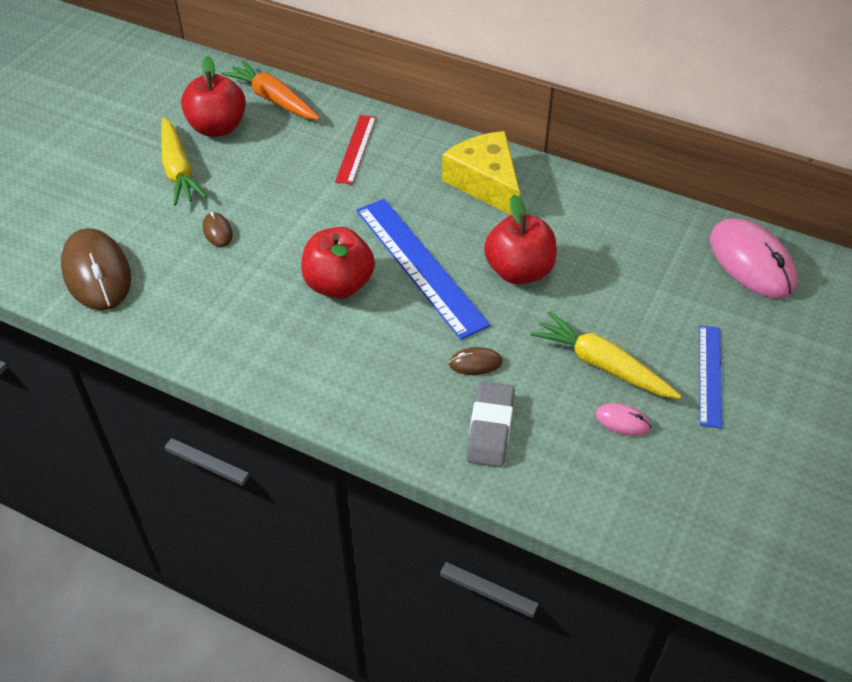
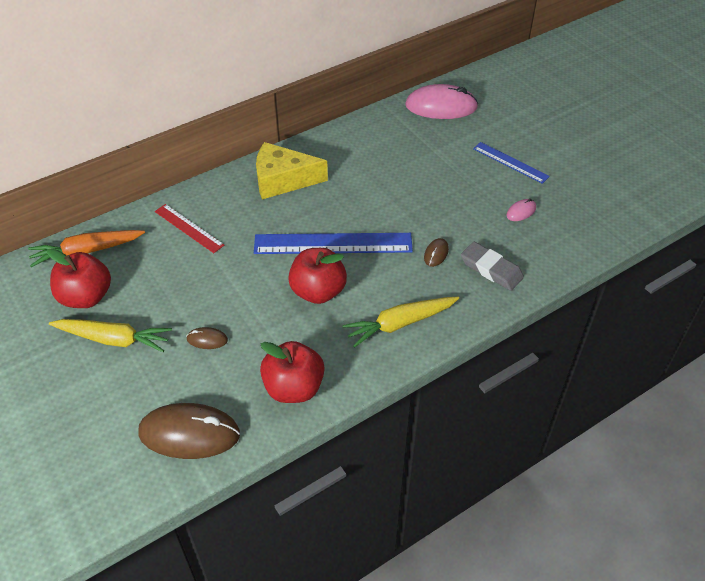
camera: 60 degrees left, 0 degrees up
red apple [484,194,557,284] -> red apple moved to [260,341,325,403]
yellow carrot [530,311,681,399] -> yellow carrot moved to [343,297,459,348]

